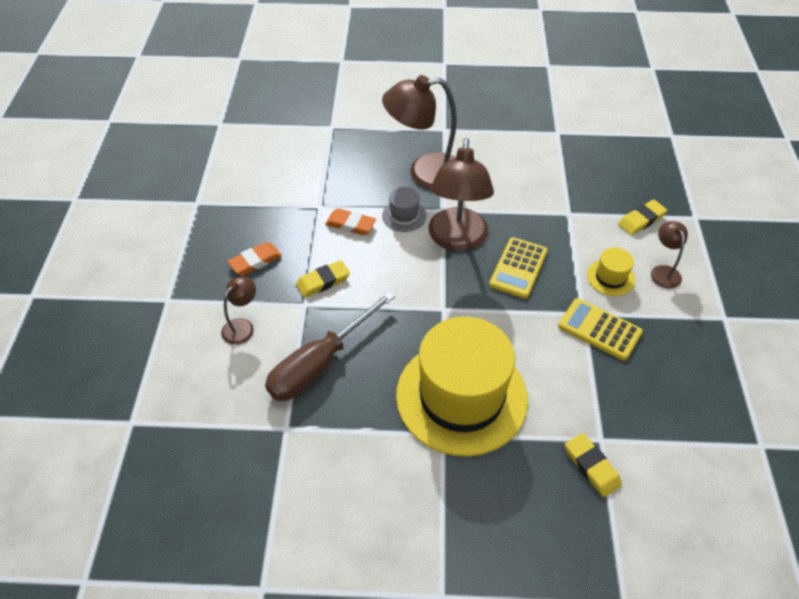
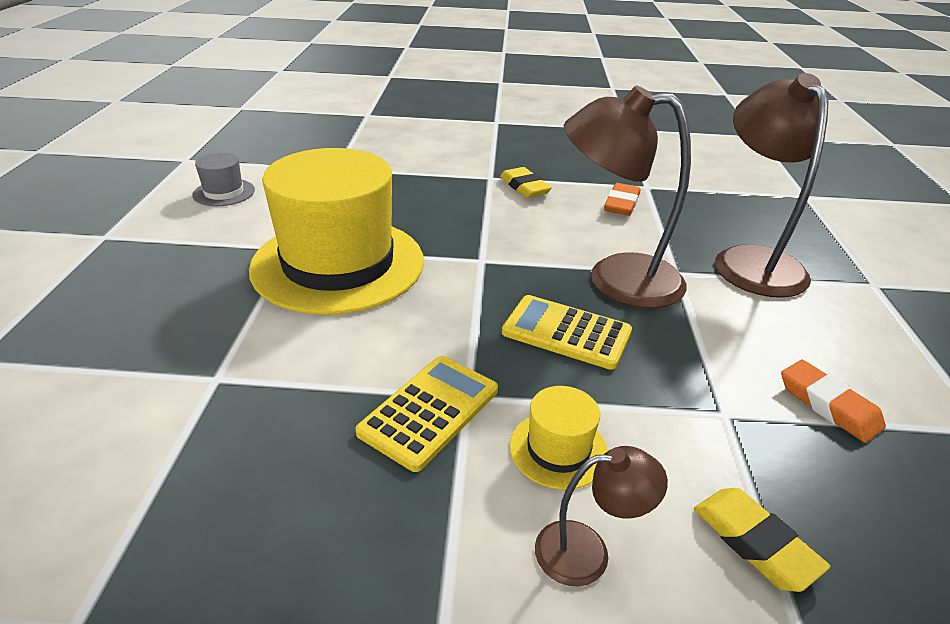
camera: 90 degrees right, 15 degrees down
brown lamp [221,276,256,345] -> none
orange eraser [227,242,282,275] -> orange eraser moved to [781,360,886,443]
brown screwdriver [265,291,395,401] -> none
grey hat [382,187,427,232] -> grey hat moved to [192,153,255,206]
yellow eraser [565,433,622,497] -> none

